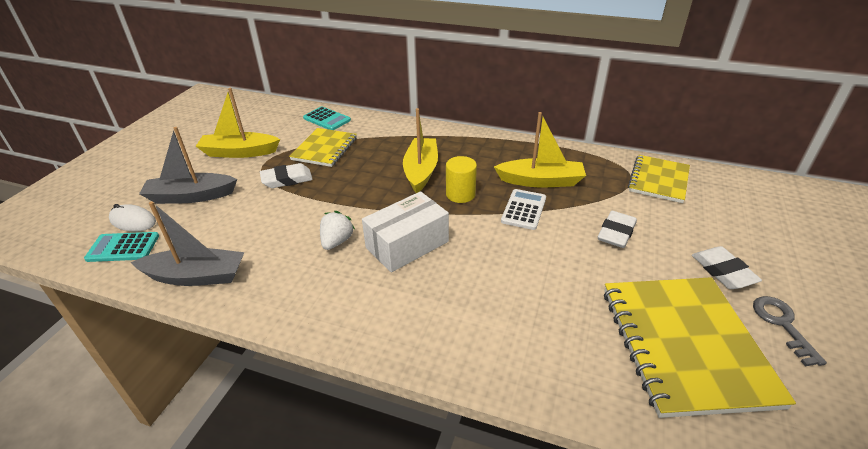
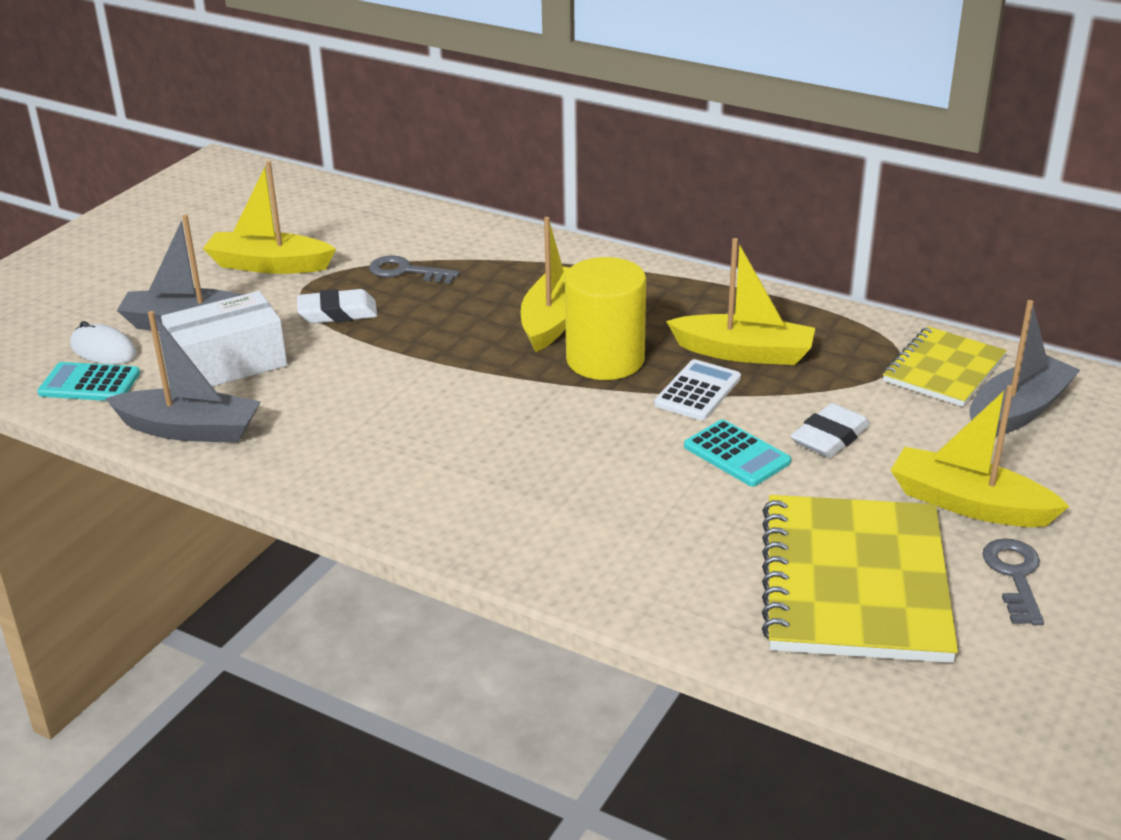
camera: 10 degrees right, 5 degrees down
yellow notebook [289,128,357,167] -> grey key [369,255,459,284]
turquoise calculator [303,107,351,130] -> turquoise calculator moved to [684,419,791,487]
white strawberry [320,211,355,250] -> none
white box [362,191,449,272] -> white box moved to [161,291,287,387]
yellow cylinder [446,156,477,203] -> yellow cylinder [565,257,646,380], size x1.63
white eraser [692,246,762,289] -> yellow boat [891,385,1069,527]
none -> grey boat [969,300,1080,437]

